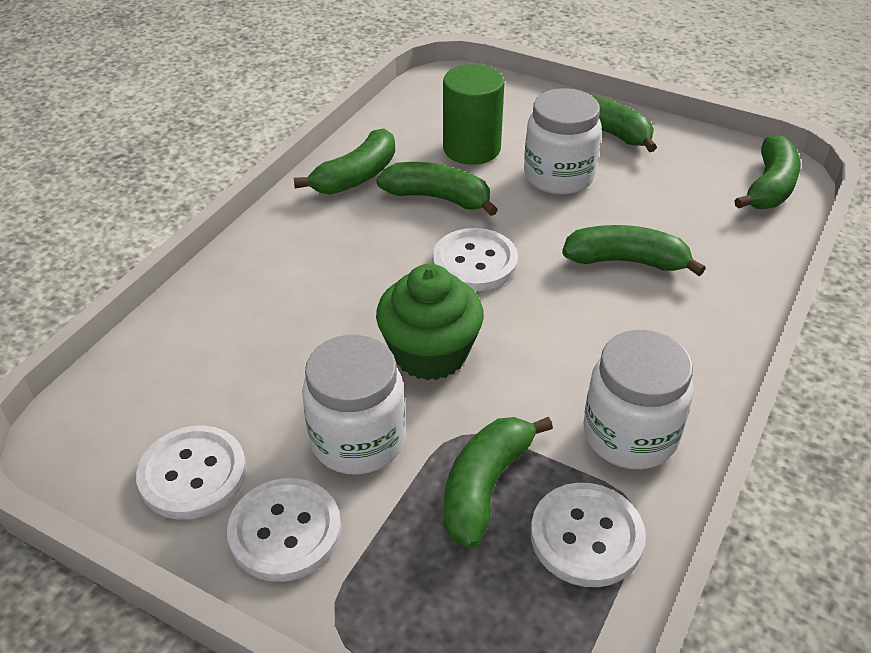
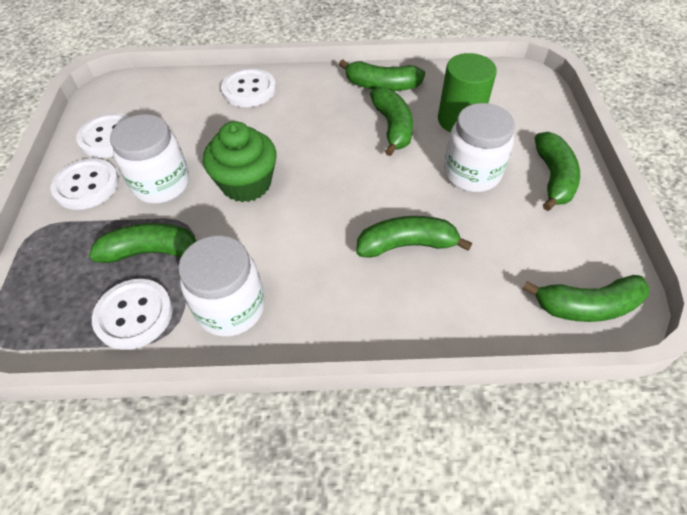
camera: 60 degrees right, 10 degrees up
white button [433,228,518,291] -> white button moved to [221,68,276,107]
green banana [562,225,706,276] -> green banana turned 75 degrees counterclockwise [356,216,472,258]

